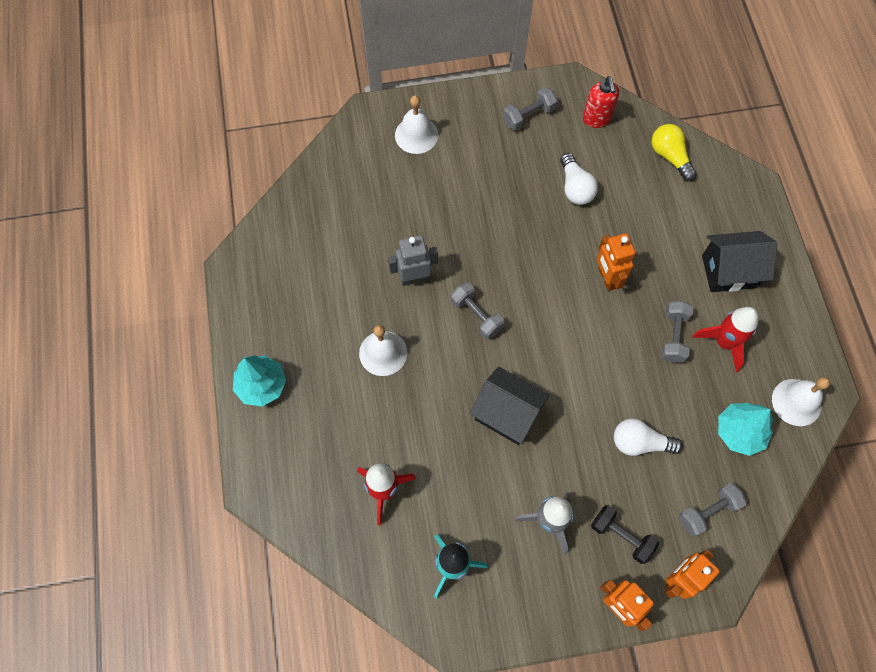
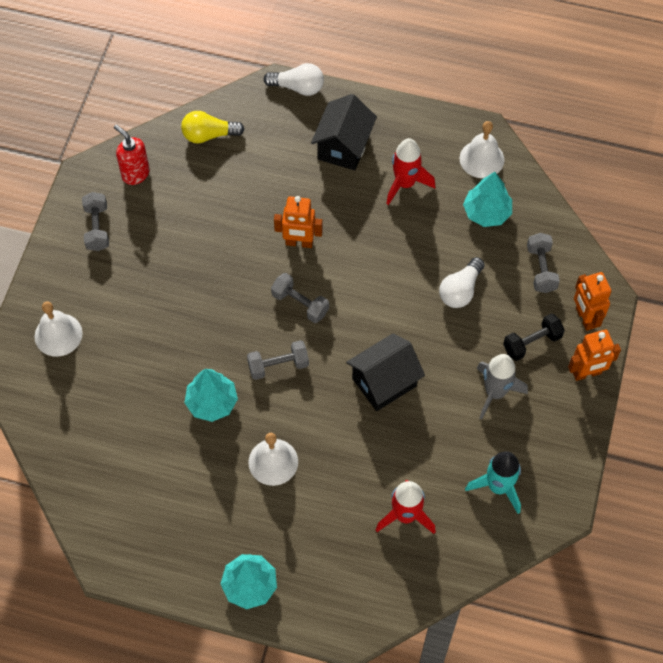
camera: 65 degrees left, 5 degrees down
grey robot [388,235,438,286] -> turquoise tree [184,369,238,422]
white light bulb [560,153,598,205] -> white light bulb moved to [264,63,324,96]
red soap dispenser [583,76,619,128] -> red soap dispenser turned 150 degrees counterclockwise [114,125,150,185]
grey dumbbell [661,301,694,363] -> grey dumbbell moved to [271,273,329,323]

